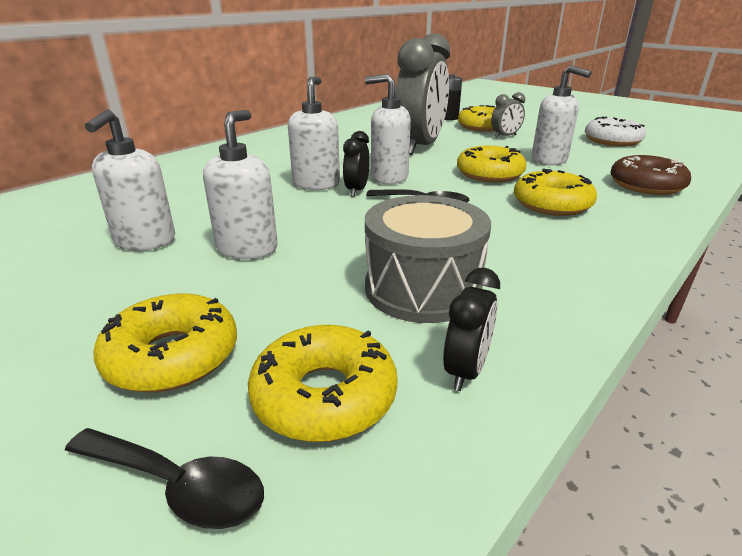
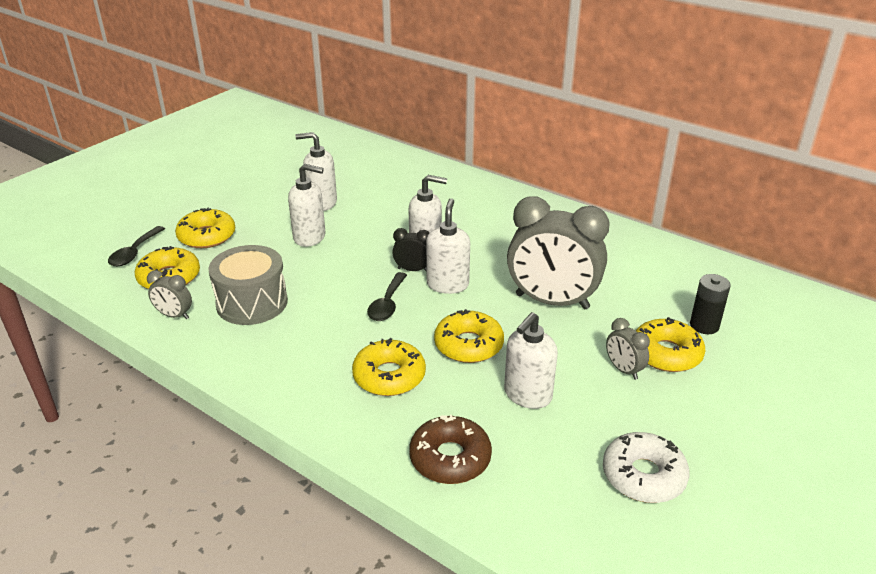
camera: 85 degrees right, 5 degrees up
black clock [443,268,500,391] -> grey clock [147,270,192,319]

